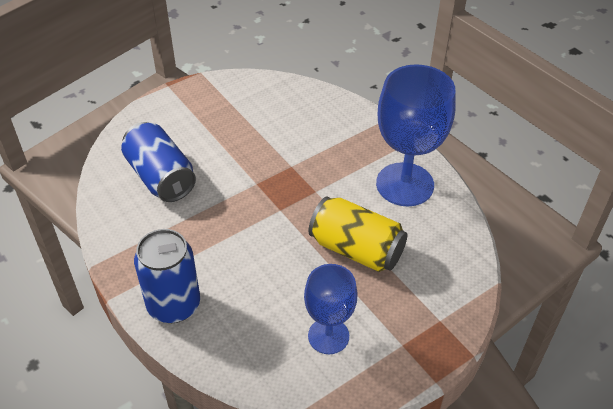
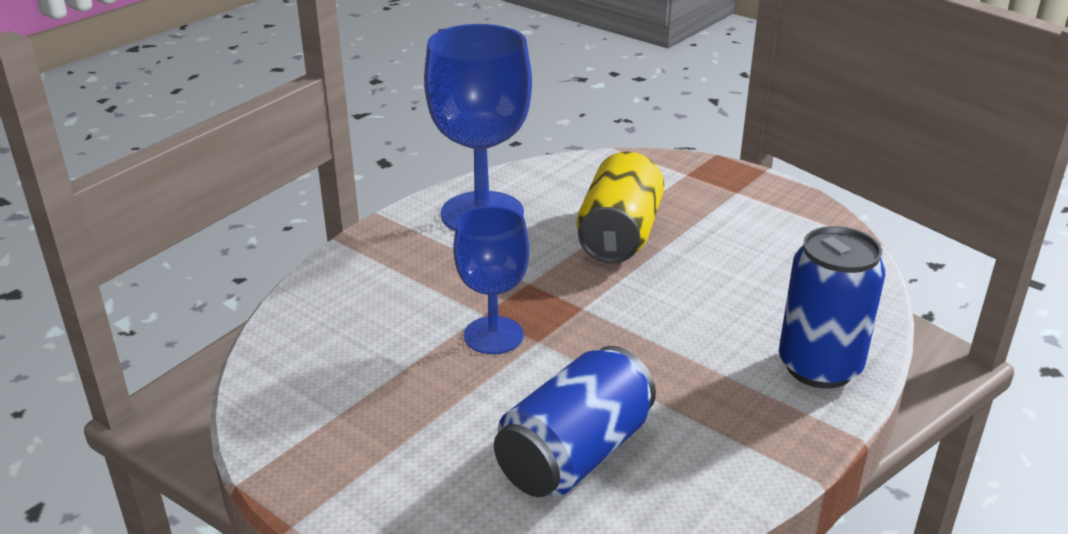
camera: 105 degrees left, 15 degrees down
blue goblet [304,264,358,354] -> blue goblet moved to [453,206,530,354]

